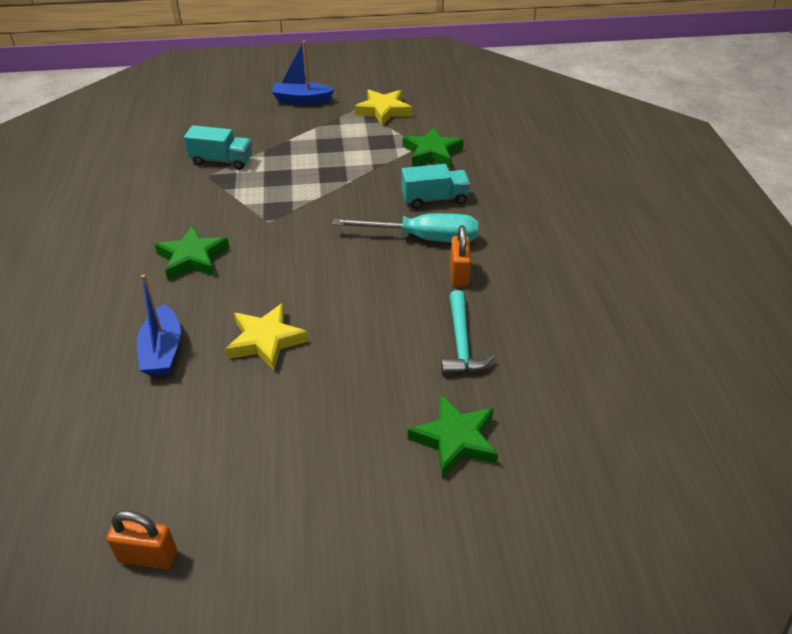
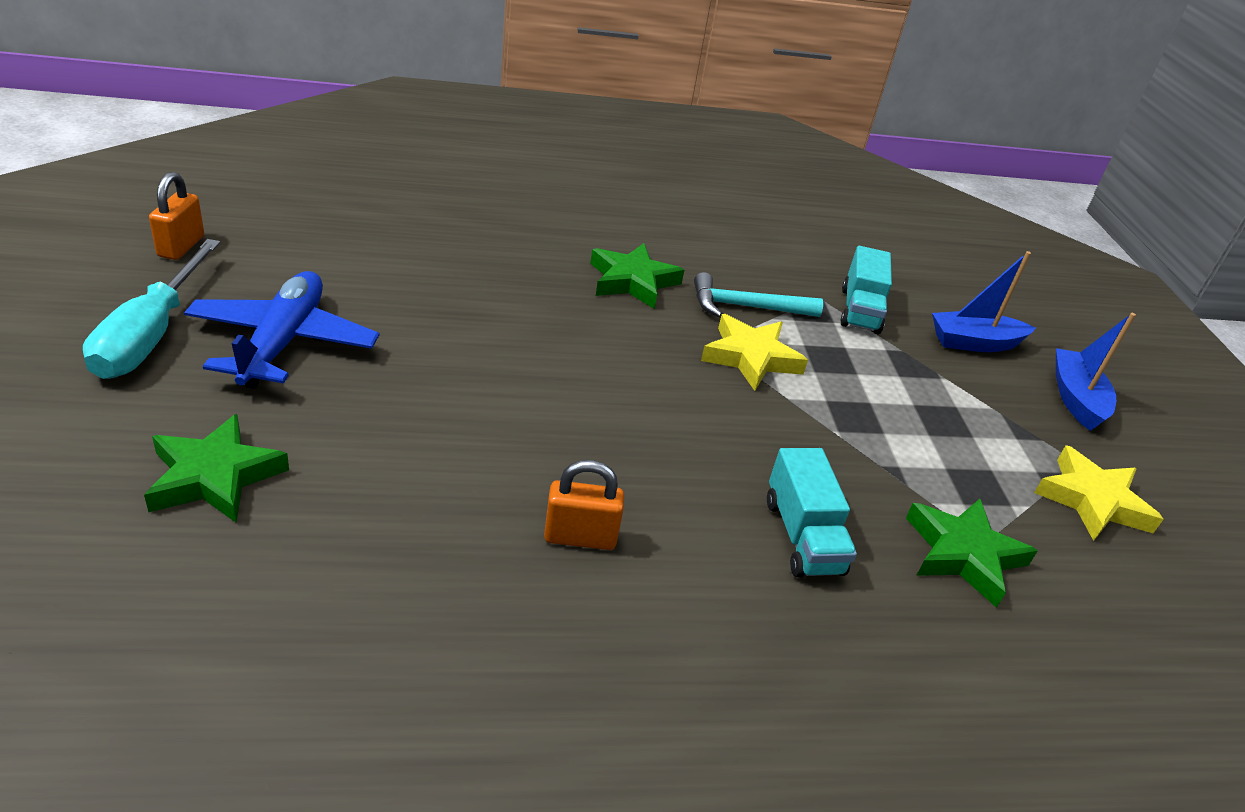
camera: 85 degrees right, 5 degrees down
blue boat [137,274,181,376] -> blue boat moved to [932,251,1036,352]
yellow star [225,303,309,371] -> yellow star moved to [701,314,808,391]
turquoise screwdriver [332,213,478,242] -> turquoise screwdriver moved to [83,239,220,379]
turquoise hammer [441,290,495,375] -> turquoise hammer moved to [694,272,823,317]
none -> blue plane [184,271,379,389]

